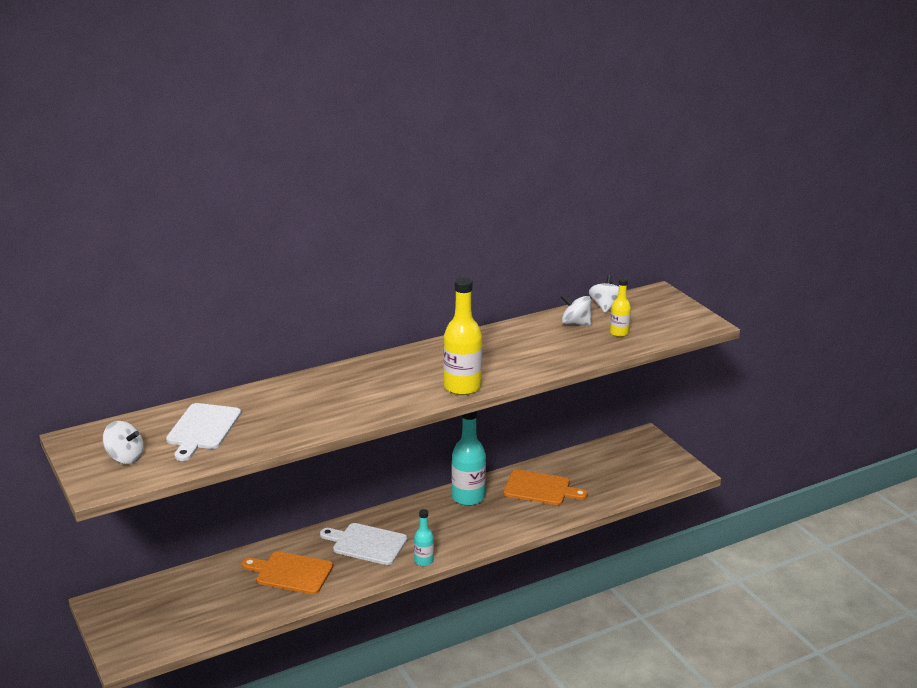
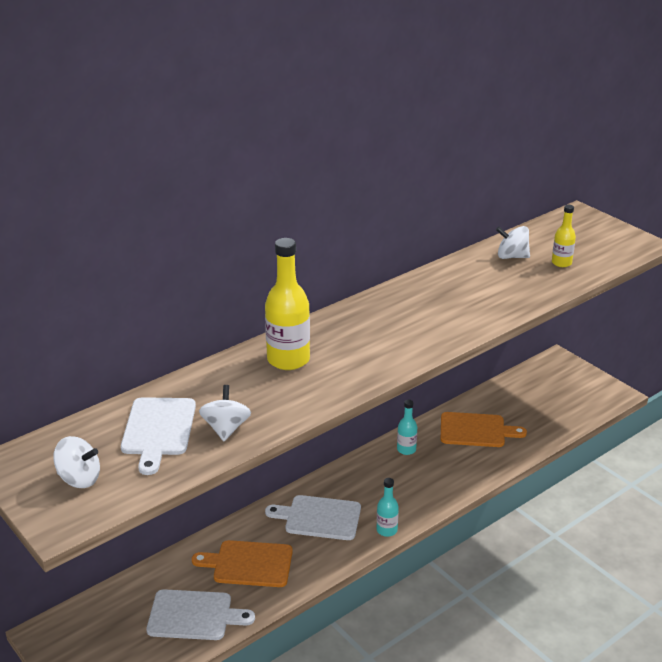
camera: 10 degrees left, 5 degrees up
yellow bottle [443,277,482,395] -> yellow bottle moved to [265,238,310,370]
turquoise bottle [451,411,486,506] -> turquoise bottle [397,400,417,455], size x0.54
white spinning top [589,275,619,313] -> white spinning top moved to [199,385,251,441]
none -> white cutting board [146,589,255,640]

